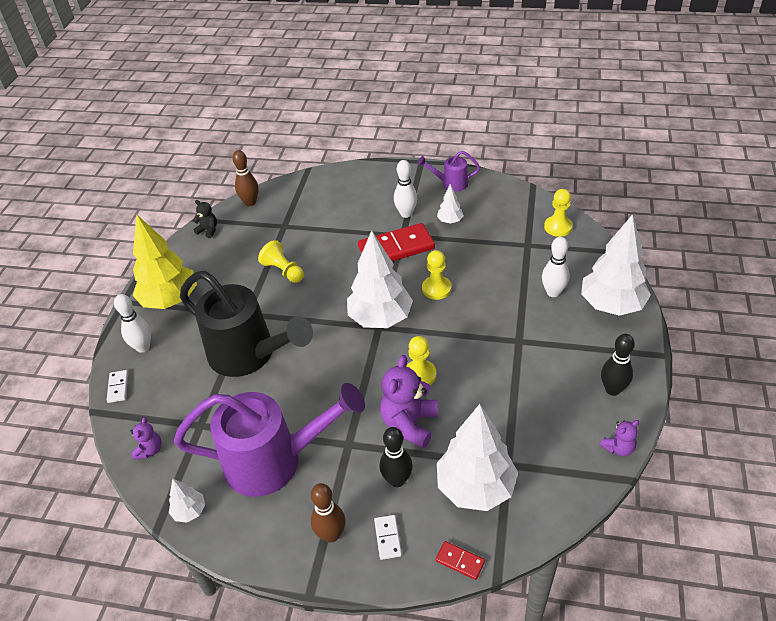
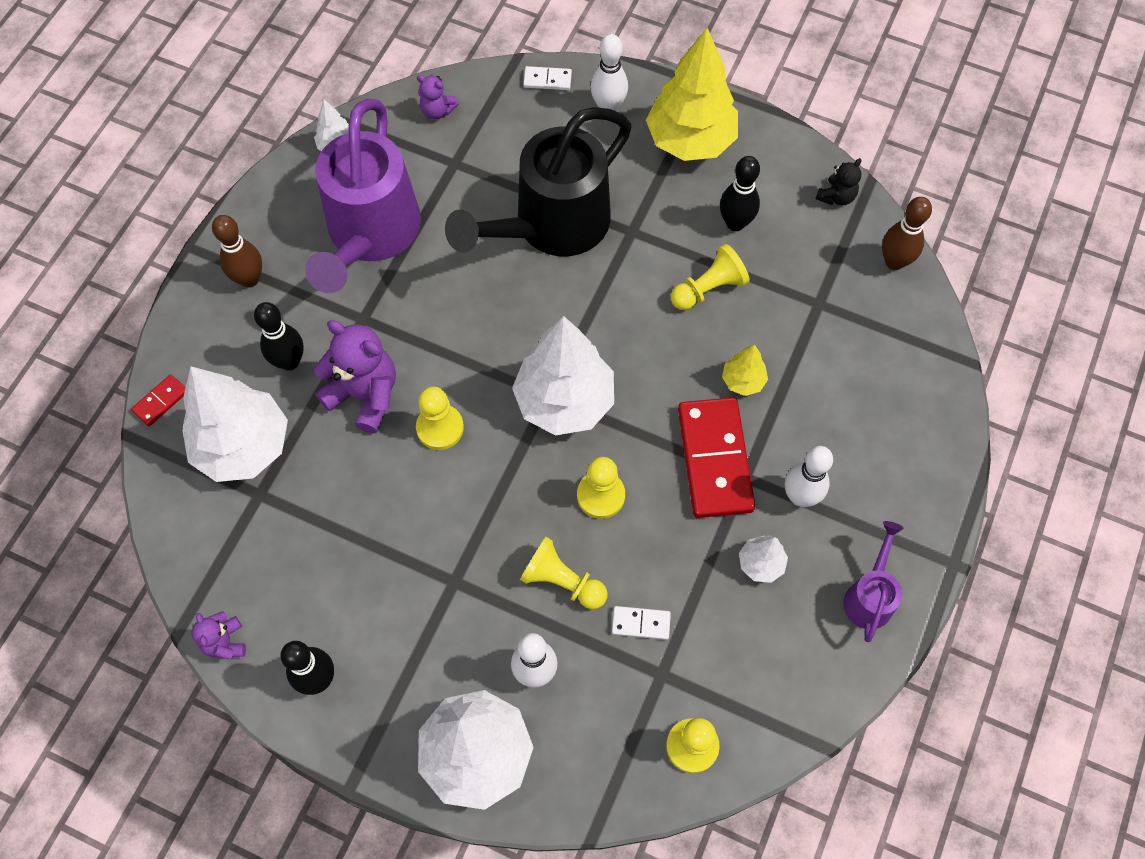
camera: 100 degrees right, 20 degrees up
white domino [374,515,402,560] -> white domino moved to [612,606,671,640]
none -> yellow pawn [520,537,607,609]
none -> black bowling pin [720,156,760,231]
none -> yellow tree [722,344,768,396]

